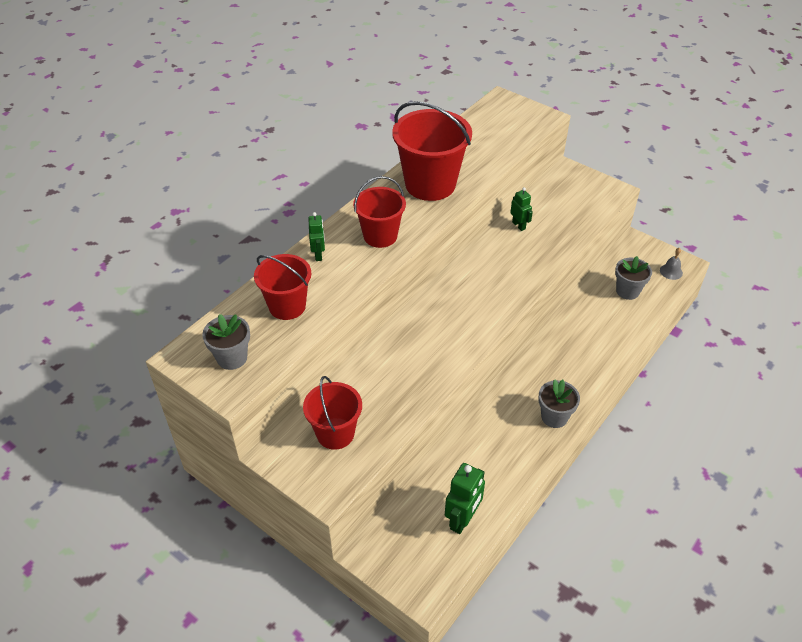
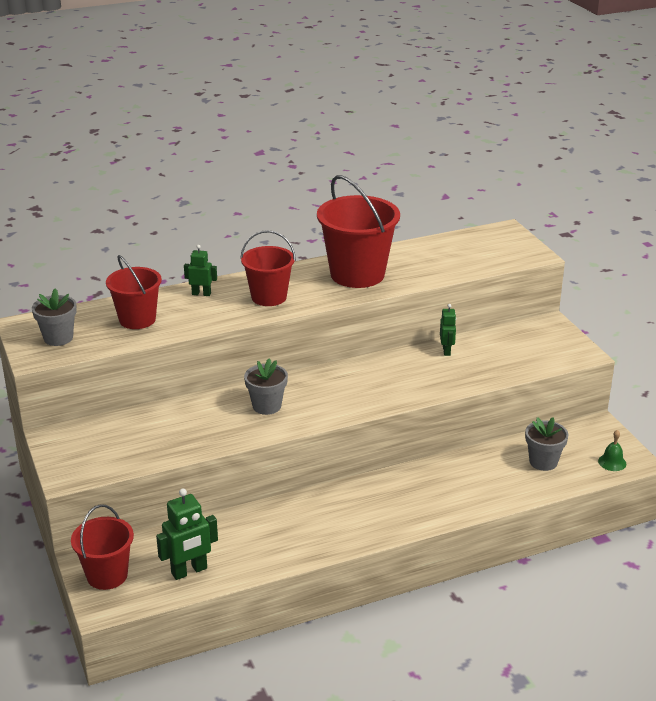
camera: 30 degrees right, 15 degrees down
red bucket [303,376,362,450] -> red bucket moved to [71,504,134,590]
green robot [308,212,325,261] -> green robot turned 105 degrees counterclockwise [184,245,217,296]
grey flower pot [538,379,580,428] -> grey flower pot moved to [244,358,288,415]
grey bell [660,248,683,280] -> green bell [598,430,626,471]

